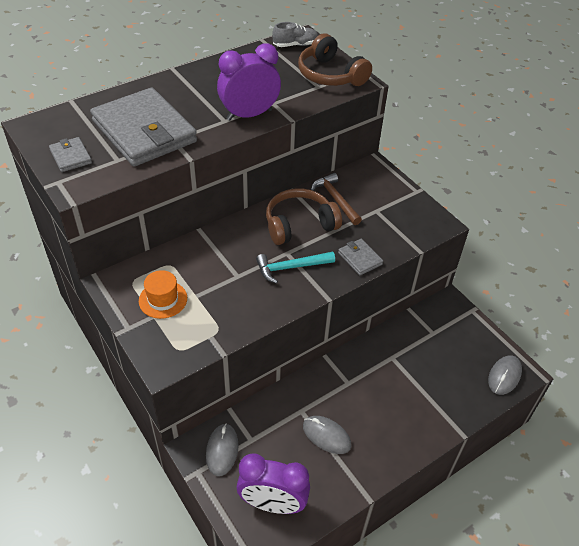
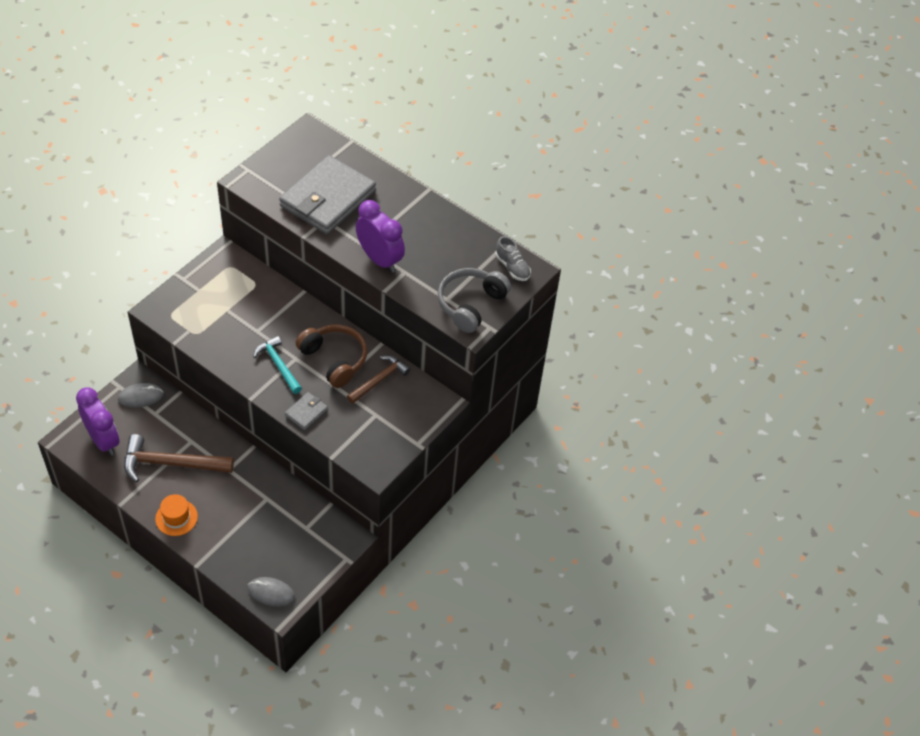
camera: 70 degrees right, 5 degrees up
grey wallet [49,137,92,172] -> none
orange hat [139,270,187,319] -> orange hat moved to [155,494,198,536]
purple clock [237,453,310,514] -> purple clock turned 150 degrees clockwise [76,387,120,456]
brown headphones [298,33,372,86] -> grey headphones [438,268,511,333]
grey mouse [303,416,351,454] -> brown hammer [124,434,234,482]

